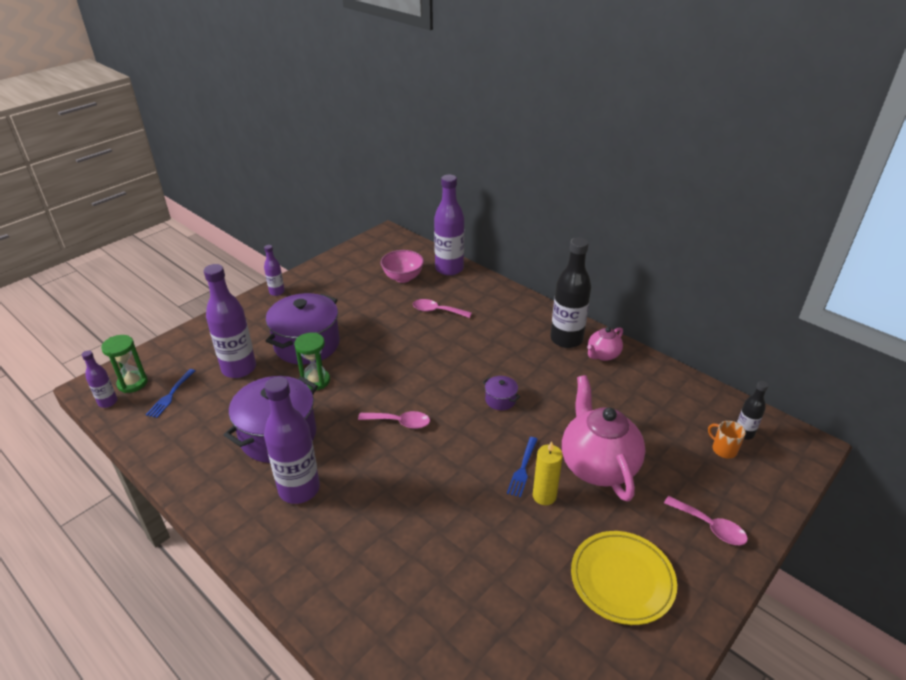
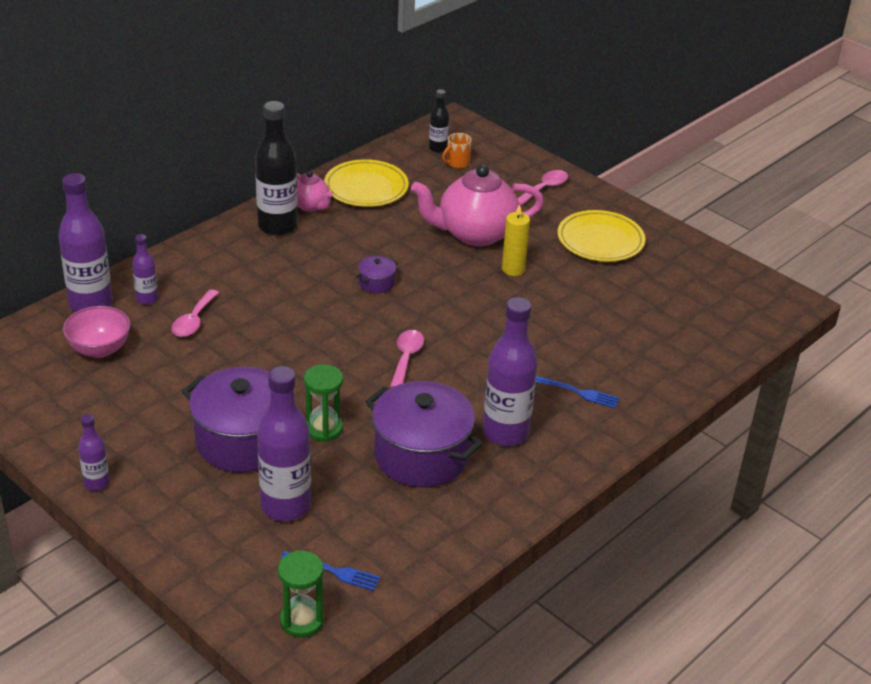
camera: 90 degrees left, 0 degrees up
purple bottle [82,350,117,408] -> purple bottle moved to [132,234,158,305]
blue fork [507,437,538,498] -> blue fork moved to [536,376,619,408]
none -> yellow plate [324,159,409,207]

